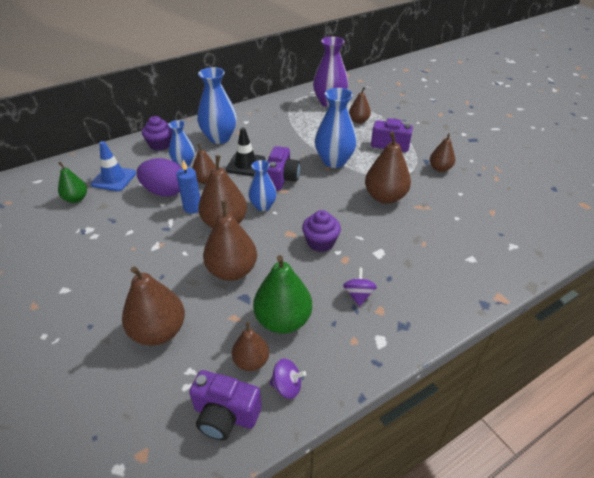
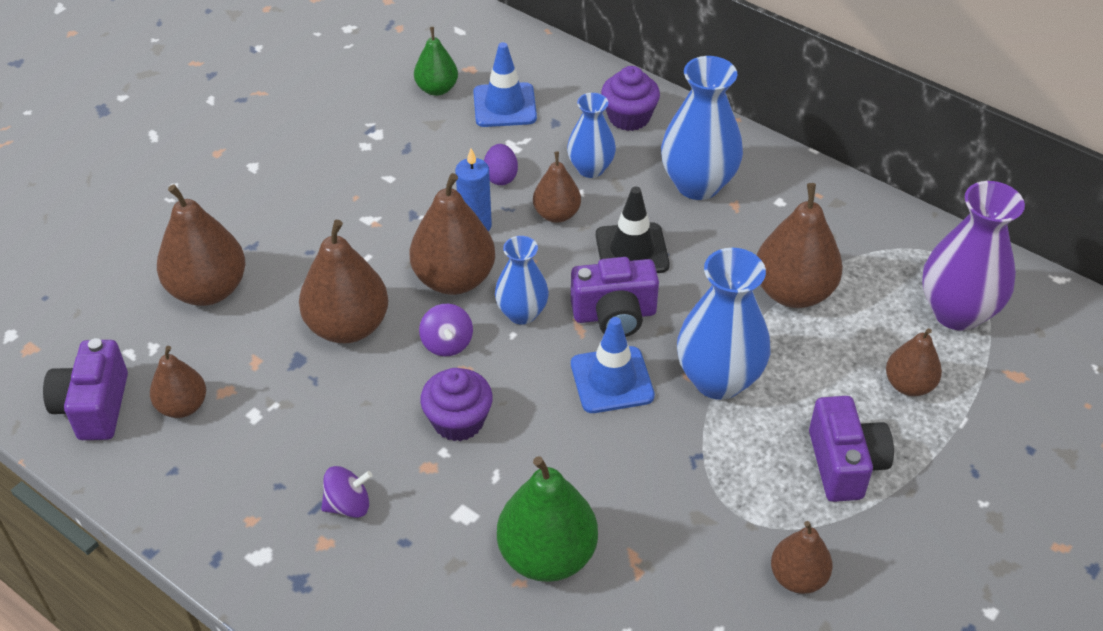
camera: 70 degrees right, 5 degrees up
purple egg [137,158,182,197] -> purple egg [484,144,518,185], size x0.52
green pear [253,255,312,334] -> green pear moved to [497,456,598,582]
purple spinning top [269,359,306,399] -> purple spinning top moved to [419,304,473,356]
brown pear [365,132,411,204] -> brown pear moved to [757,183,843,308]
none -> blue traffic cone [571,317,655,413]

